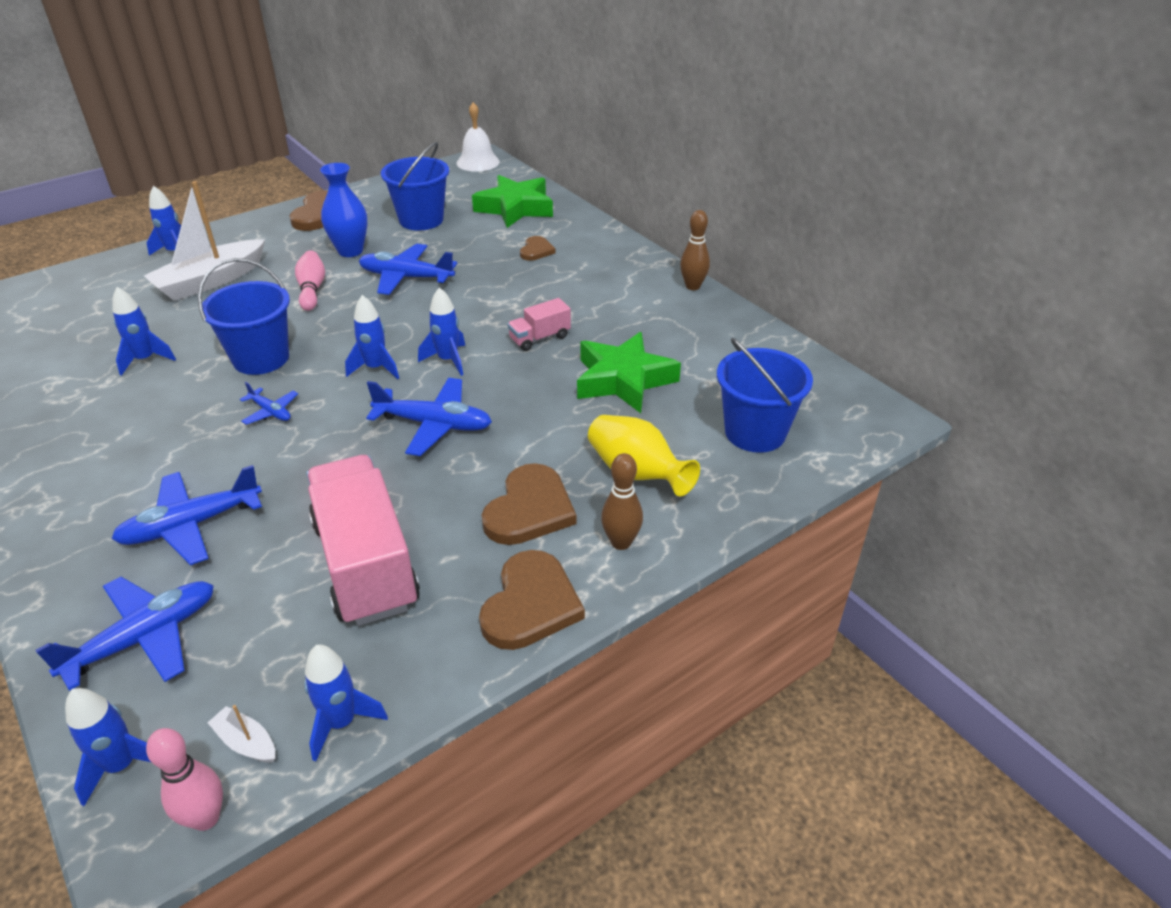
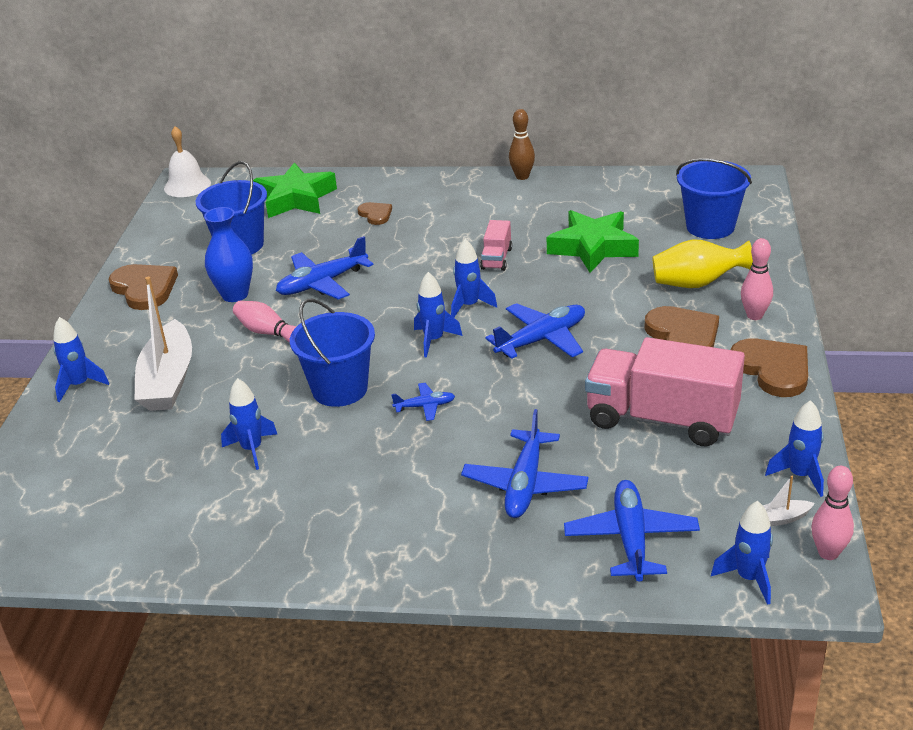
camera: 45 degrees left, 5 degrees down
brown bowling pin [601,453,643,550] -> pink bowling pin [741,238,773,320]

